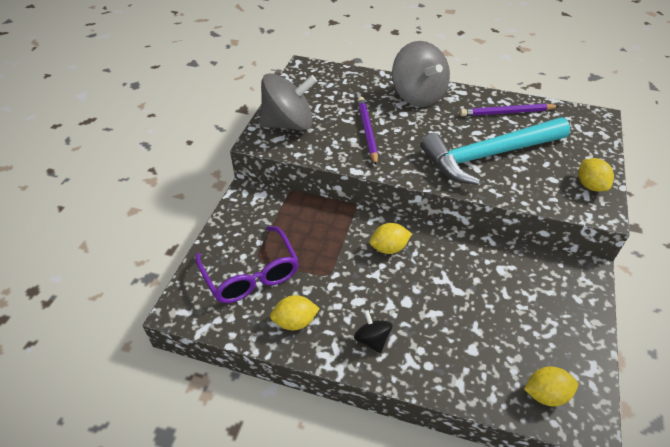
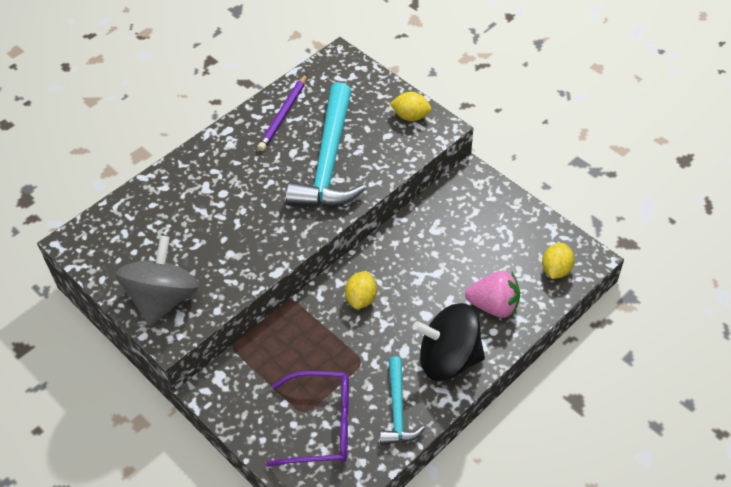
camera: 60 degrees left, 5 degrees up
yellow lemon [270,295,320,330] -> turquoise hammer [380,357,425,445]
black spinning top [354,310,392,353] -> black spinning top [413,303,485,381], size x2.15
purple pencil [358,97,378,166] -> none
grey spinning top [392,41,450,107] -> none
none -> pink strawberry [465,271,520,318]

